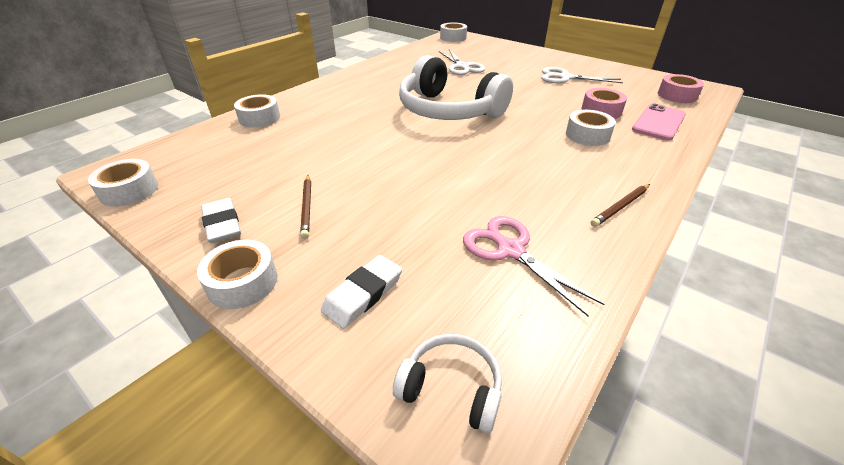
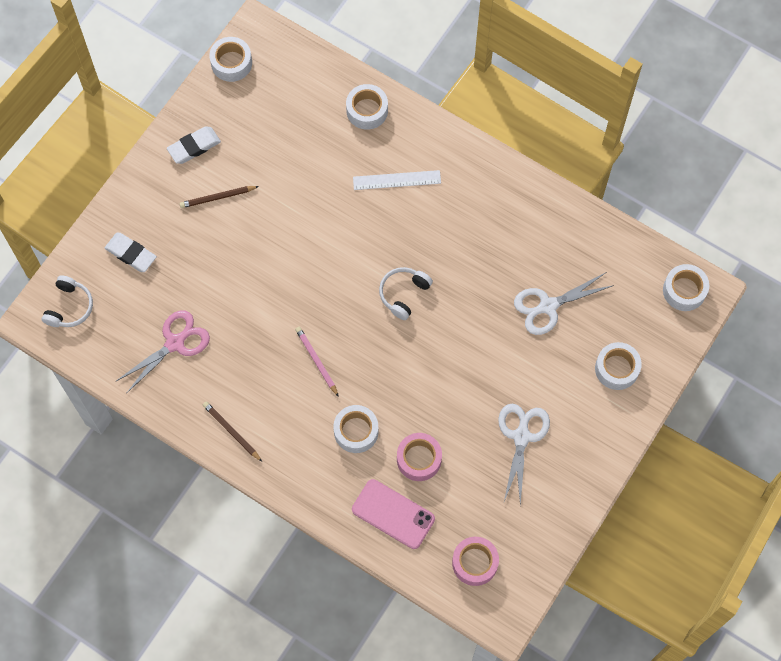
camera: 85 degrees right, 30 degrees up
white tape [197,240,278,309] -> white tape moved to [595,342,642,390]
white headphones [399,55,513,120] -> white headphones [379,267,433,320], size x0.44
none -> pink pencil [295,327,339,397]
none -> white ruler [353,170,441,190]

